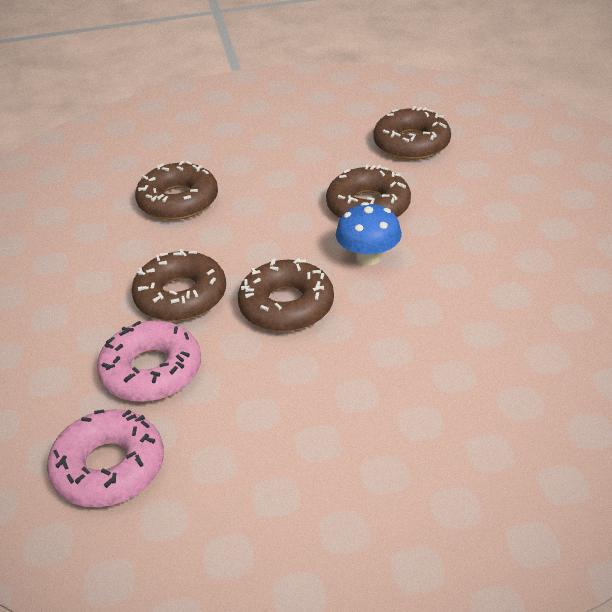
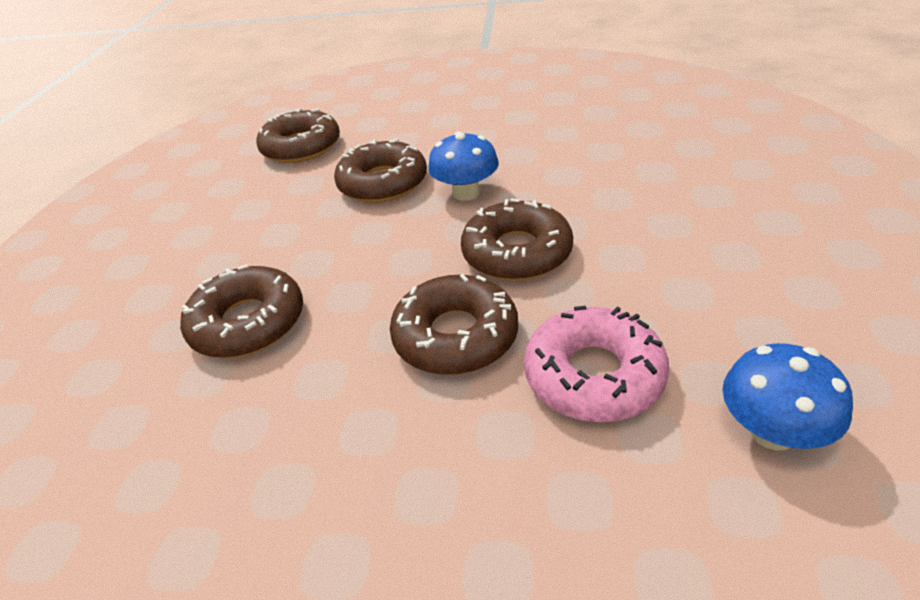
camera: 70 degrees left, 0 degrees up
pink donut [47,409,164,507] -> blue mushroom [722,343,853,450]

